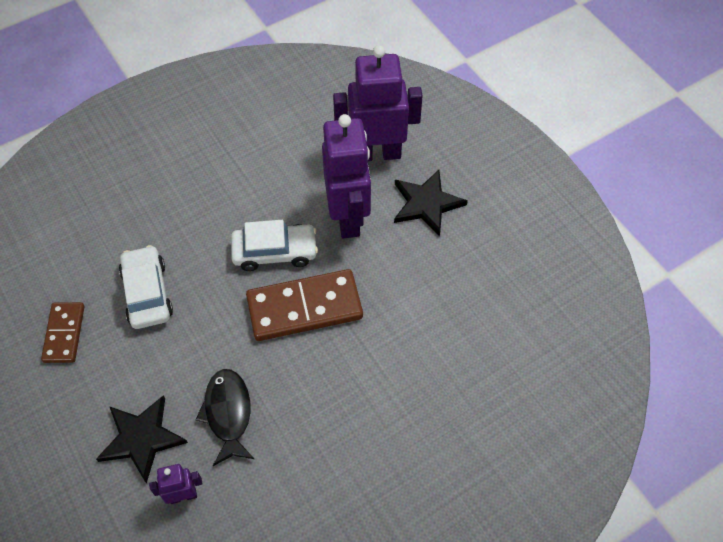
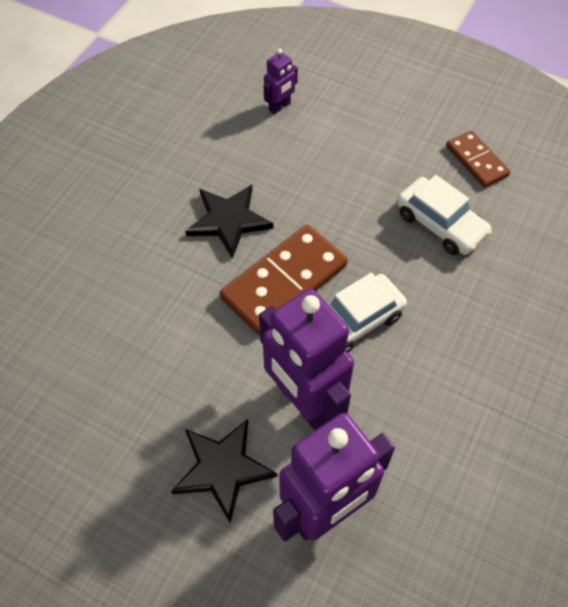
camera: 150 degrees right, 0 degrees up
black star [96,395,188,484] -> black star moved to [185,185,274,259]
black fish [196,369,254,466] -> none

